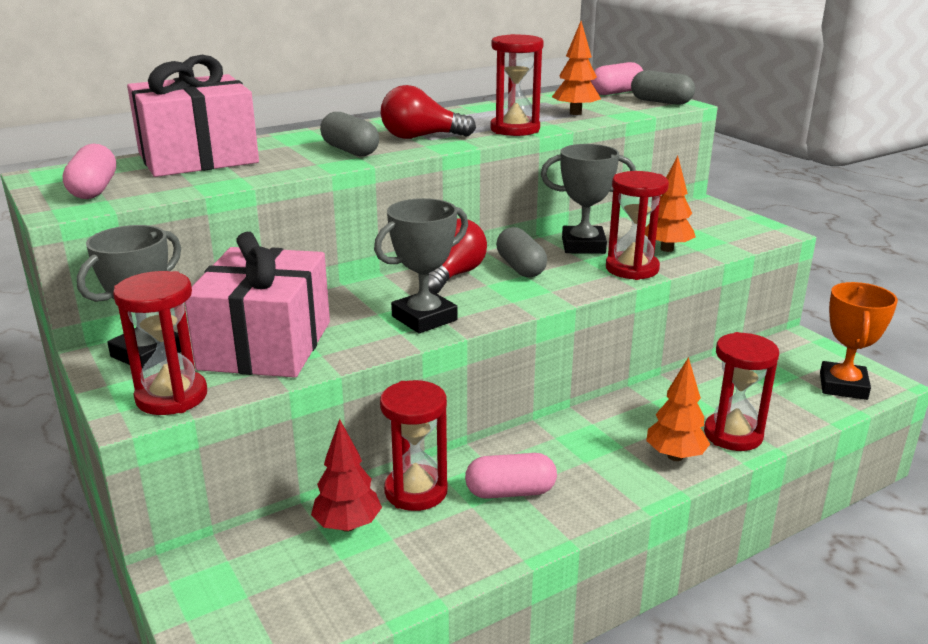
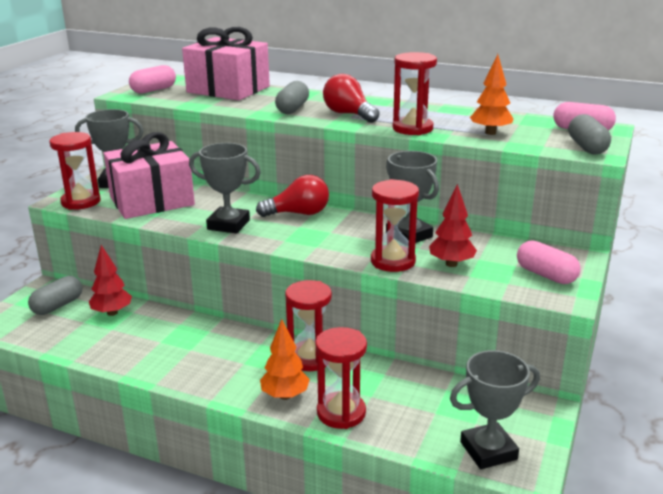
camera: 55 degrees right, 0 degrees up
red hourglass [380,380,448,511] -> red hourglass moved to [285,280,332,371]
pink capsule [465,453,557,499] -> pink capsule moved to [517,240,581,284]
grey capsule [496,227,547,277] -> grey capsule moved to [28,276,82,315]
orange tree [645,155,696,252] -> red tree [429,184,477,267]
orange trophy [820,282,898,400] -> grey trophy [450,350,540,469]

